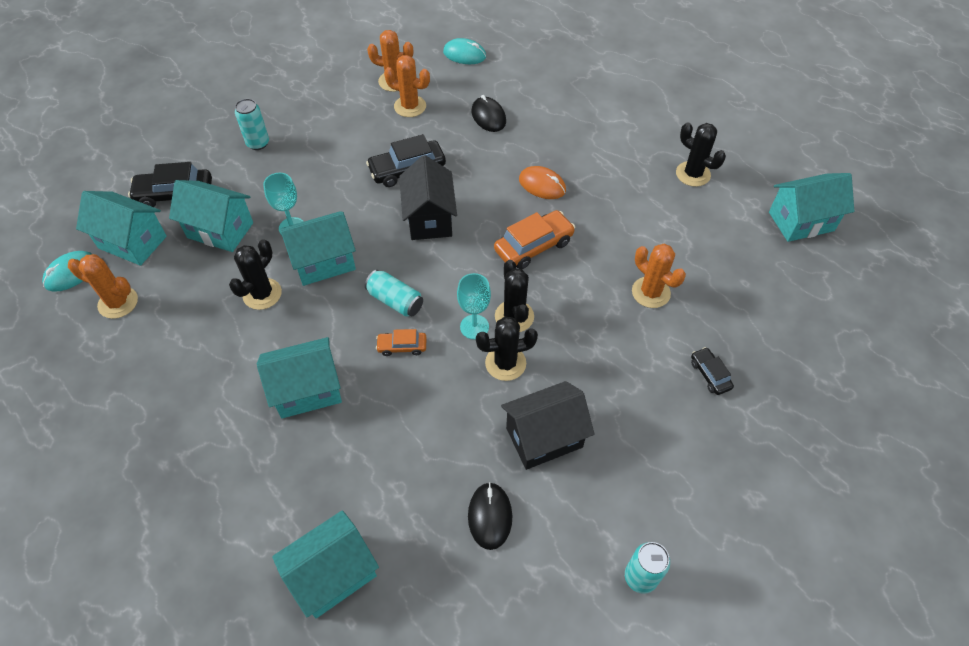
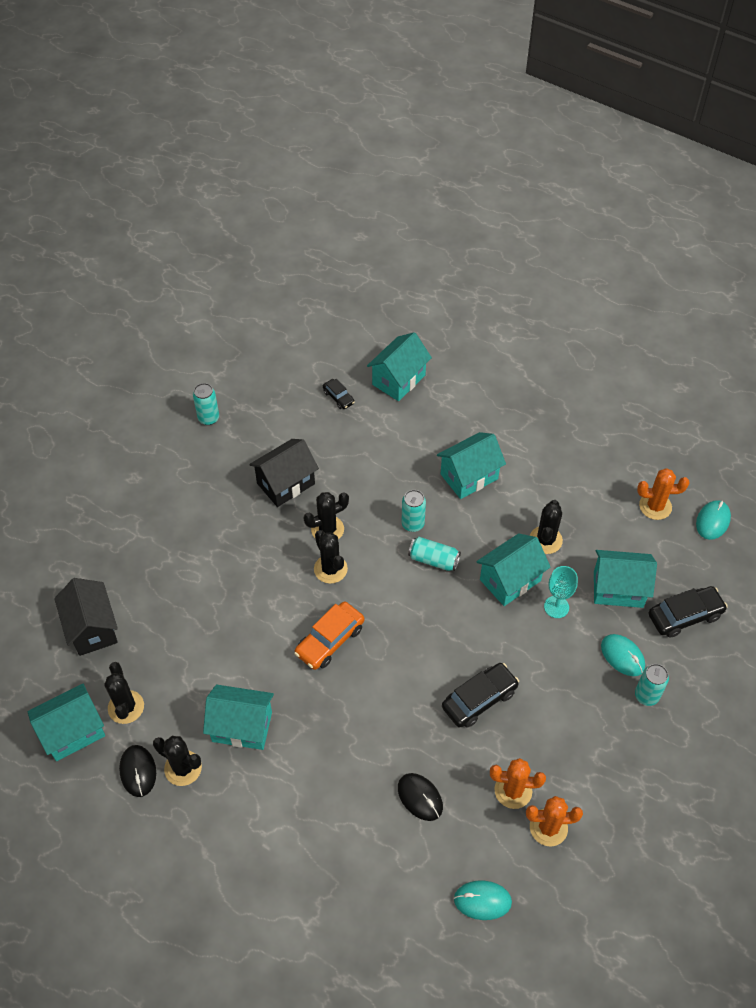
camera: 165 degrees right, 0 degrees up
turquoise house [76,191,167,266] -> turquoise house moved to [203,685,274,750]
orange car [376,329,426,356] -> turquoise can [402,490,426,532]
black house [399,155,457,240] -> black house moved to [54,578,118,656]
turquoise goblet [457,273,491,339] -> none
black mouse [468,482,512,550] -> black mouse moved to [119,745,156,797]
orange mouse [519,166,566,199] -> none
orange cactus [632,244,686,308] -> none
black car [691,347,734,395] -> black car moved to [323,379,355,409]
none -> black cactus [104,662,144,724]
none -> turquoise mouse [601,634,645,676]

